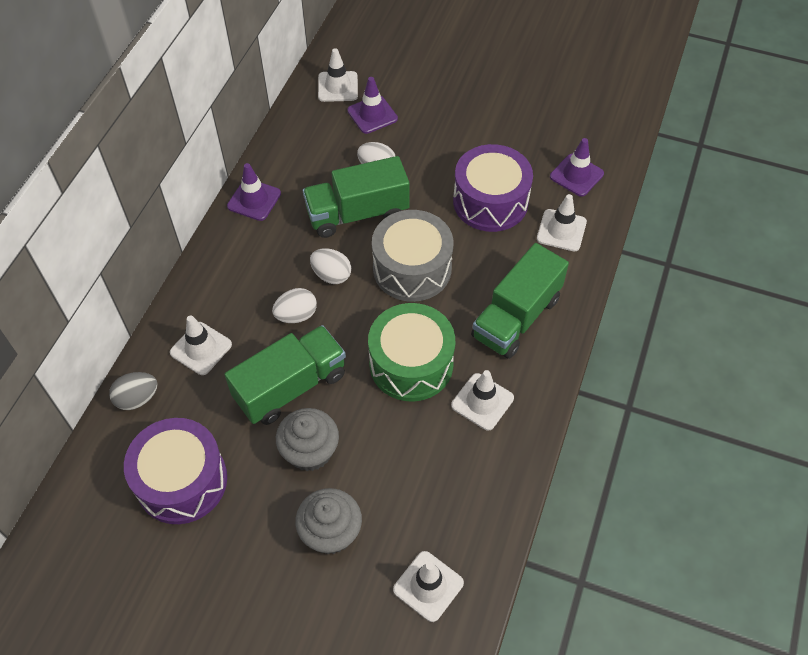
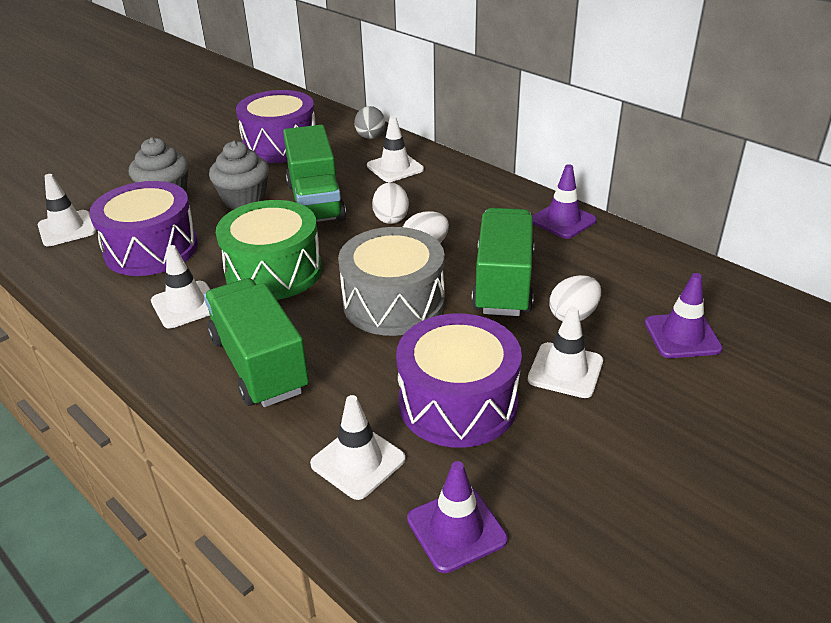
camera: 115 degrees right, 20 degrees down
white traffic cone [318,48,358,102] -> white traffic cone moved to [528,306,603,398]
none -> purple drum [89,181,198,276]

